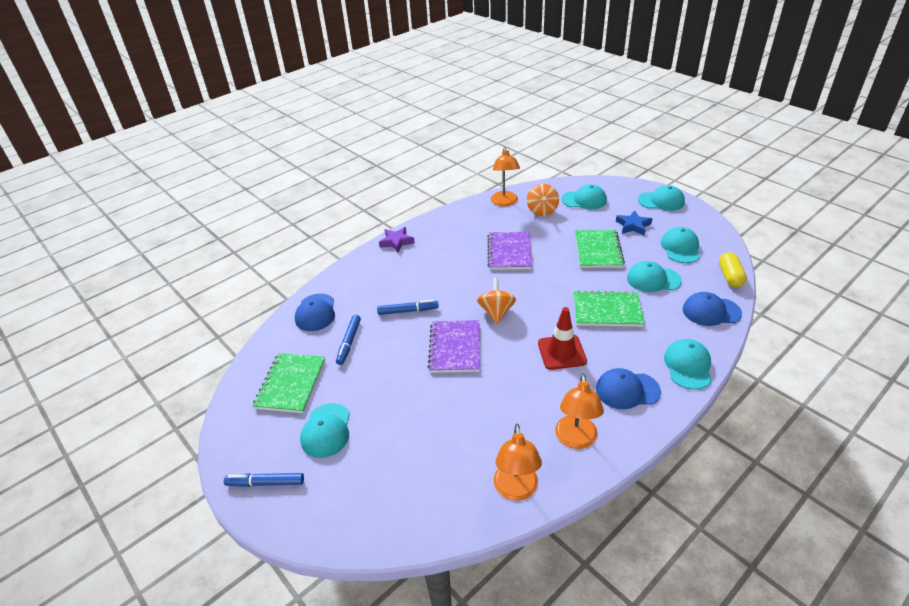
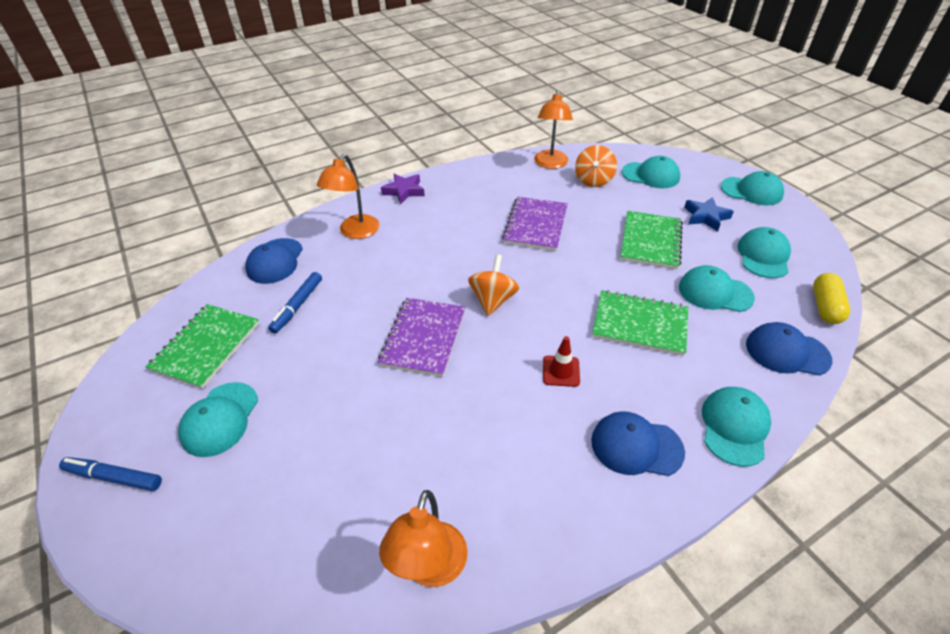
camera: 10 degrees right, 5 degrees up
blue marker [377,300,439,315] -> none
red traffic cone [538,307,587,370] -> red traffic cone [543,336,580,387], size x0.63
orange lamp [555,374,604,449] -> orange lamp moved to [317,154,379,239]

